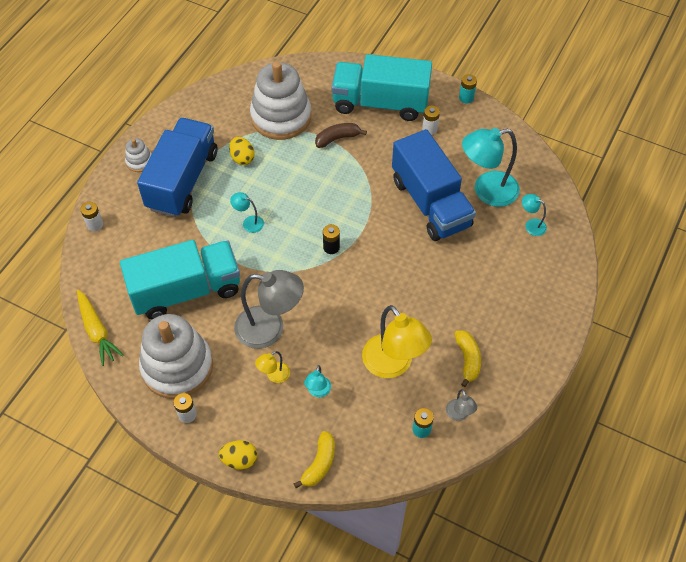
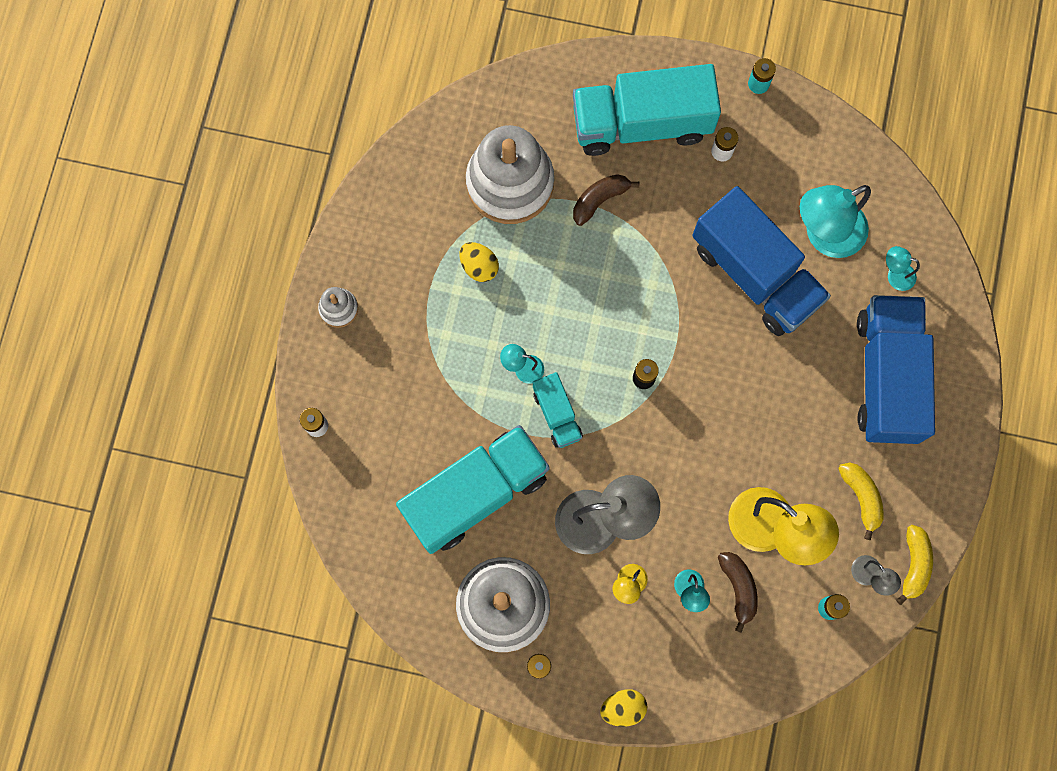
camera: 15 degrees left, 20 degrees up
yellow carrot [77,289,124,366] -> none
blue truck [137,118,218,217] -> blue truck moved to [857,295,935,444]
yellow banana [293,431,335,488] -> yellow banana moved to [896,525,933,605]
none -> turquoise truck [533,372,583,448]
none -> brown banana [718,552,758,633]

